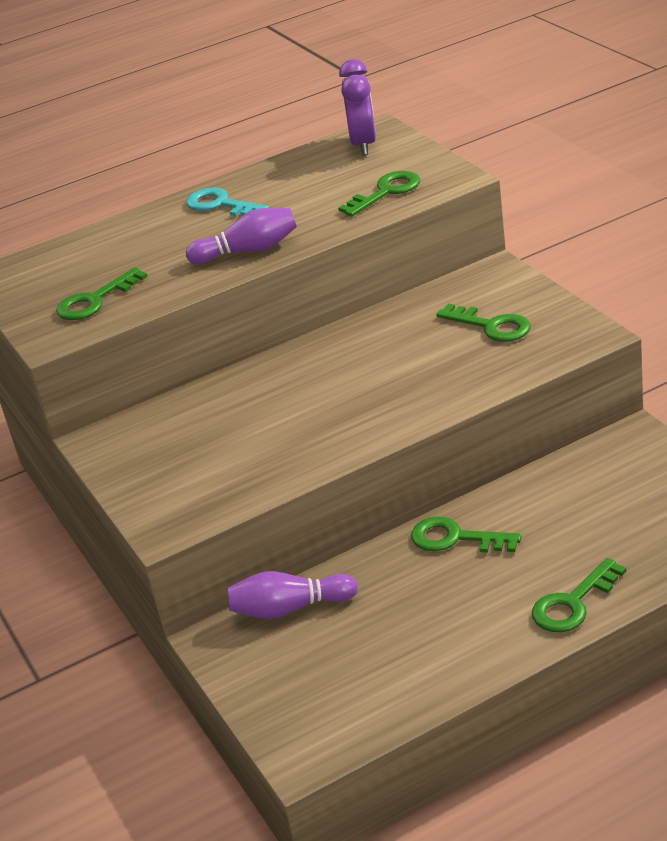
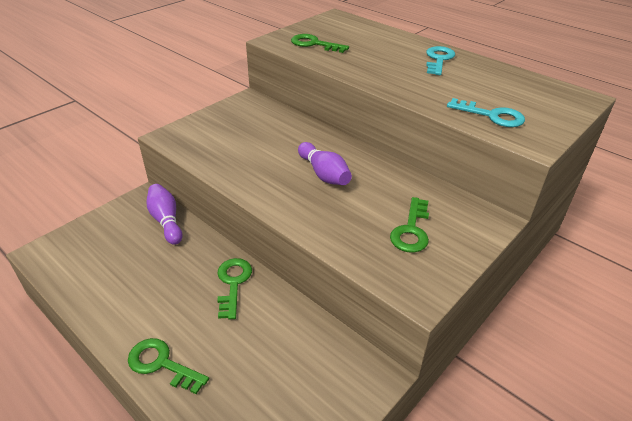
camera: 65 degrees right, 5 degrees up
purple bowling pin [186,208,297,264] -> purple bowling pin moved to [298,142,352,185]
green key [338,171,420,217] -> turquoise key [447,98,525,127]
purple clock [339,59,376,155] -> none

